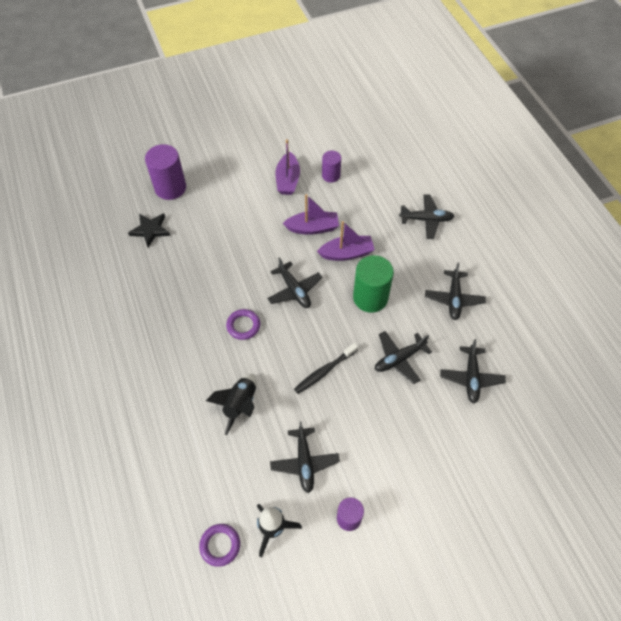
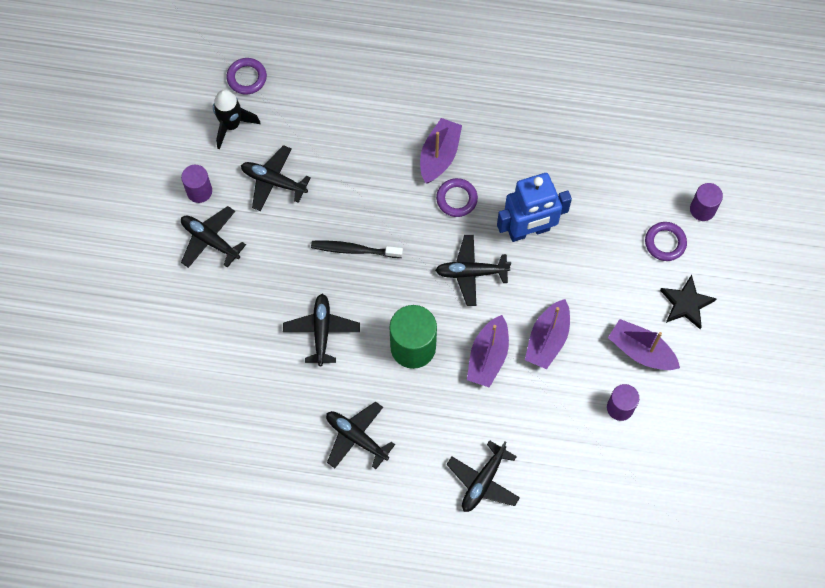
camera: 120 degrees right, 10 degrees up
black star [128,214,170,247] -> black star moved to [660,275,717,329]
purple cylinder [145,144,186,200] -> purple cylinder [690,183,723,221], size x0.59
black rocket [206,374,256,436] -> none
black toothbrush [294,343,358,394] -> black toothbrush turned 75 degrees counterclockwise [311,240,403,258]
black plane [441,339,506,403] -> black plane moved to [181,206,246,268]
none -> purple boat [420,118,462,183]
none -> blue robot [497,173,572,242]
none -> purple ring [645,222,687,261]

